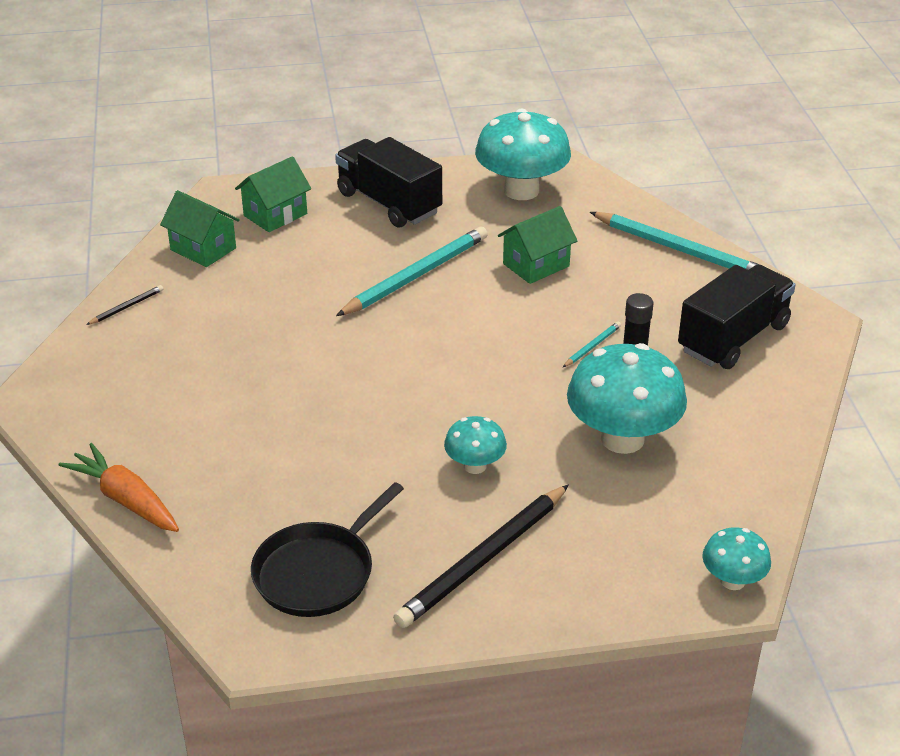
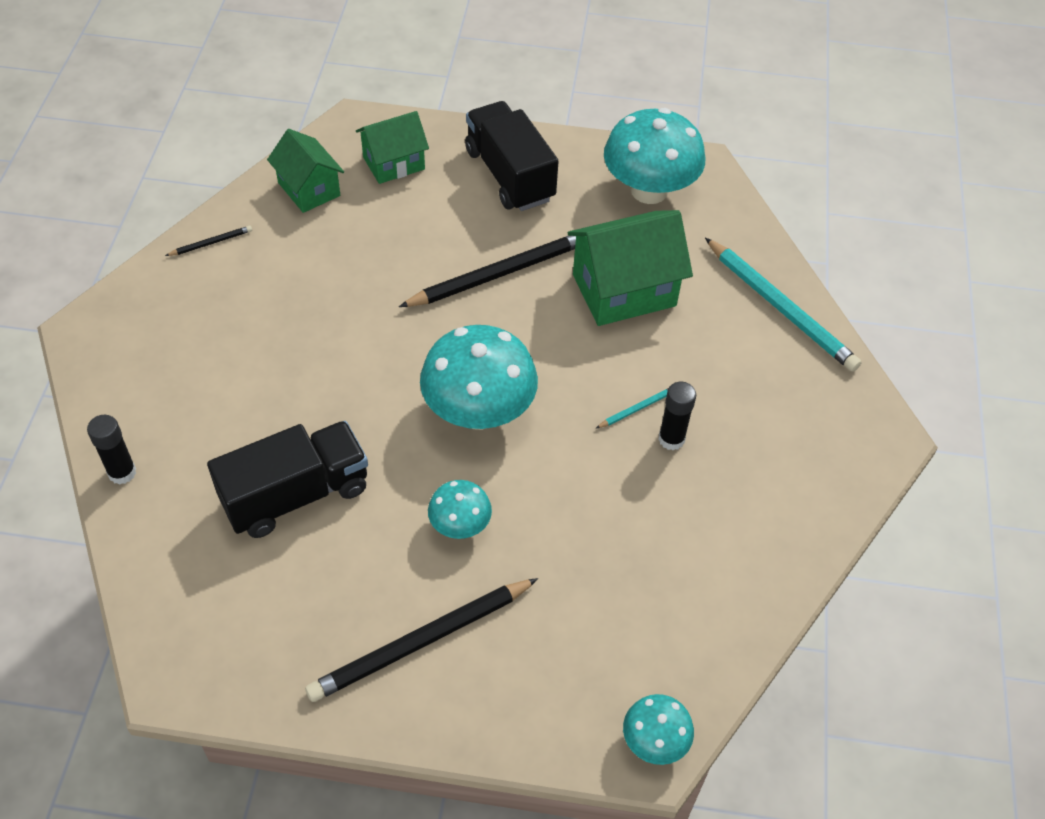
camera: 15 degrees right, 15 degrees up
orange carrot [59,443,179,532] -> black glue stick [87,415,136,485]
black pan [251,482,404,617] -> none
turquoise pencil [336,226,488,316] -> black pencil [399,235,576,307]
green house [498,206,577,284] -> green house [568,210,693,326], size x1.57
turquoise mushroom [567,343,687,454] -> turquoise mushroom moved to [420,325,538,430]
black truck [678,264,795,369] -> black truck moved to [207,421,368,538]

